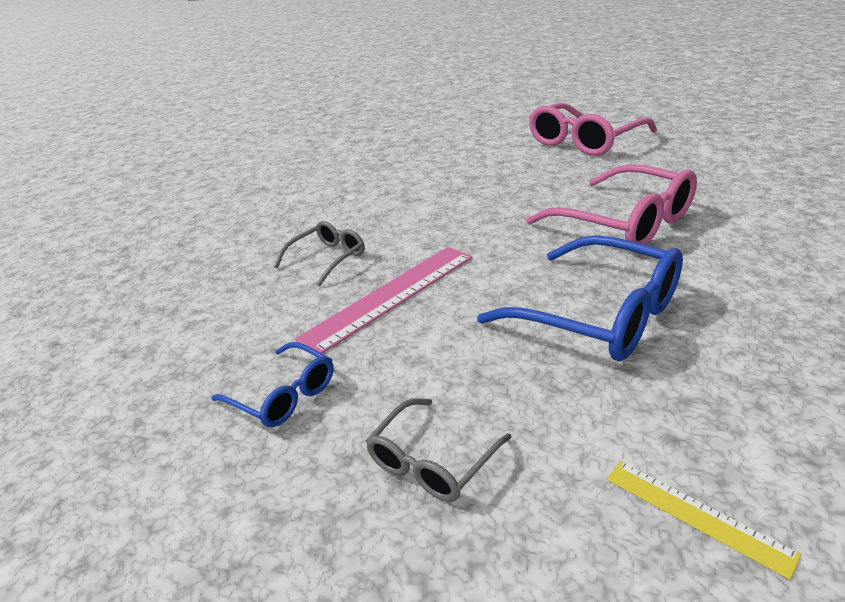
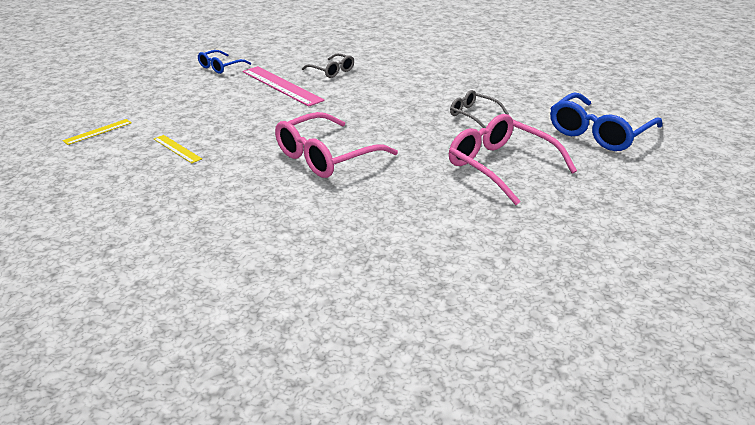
camera: 90 degrees right, 0 degrees up
grey glasses [366,398,512,502] -> grey glasses moved to [450,90,509,128]
blue glasses [477,235,683,361] -> blue glasses moved to [550,92,662,151]
none -> yellow ruler [154,135,202,163]

